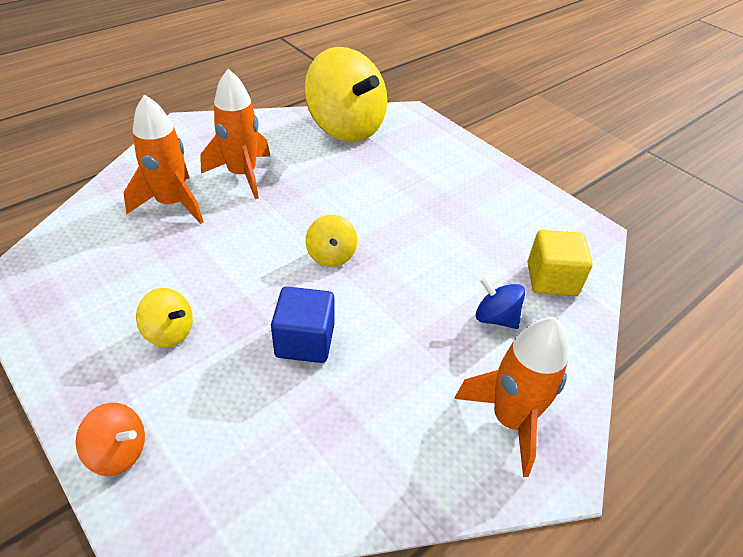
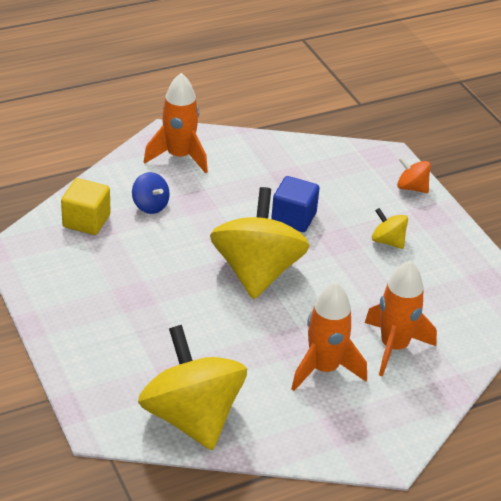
camera: 165 degrees left, 5 degrees down
yellow spinning top [306,215,357,267] -> yellow spinning top [210,187,310,299], size x2.25

